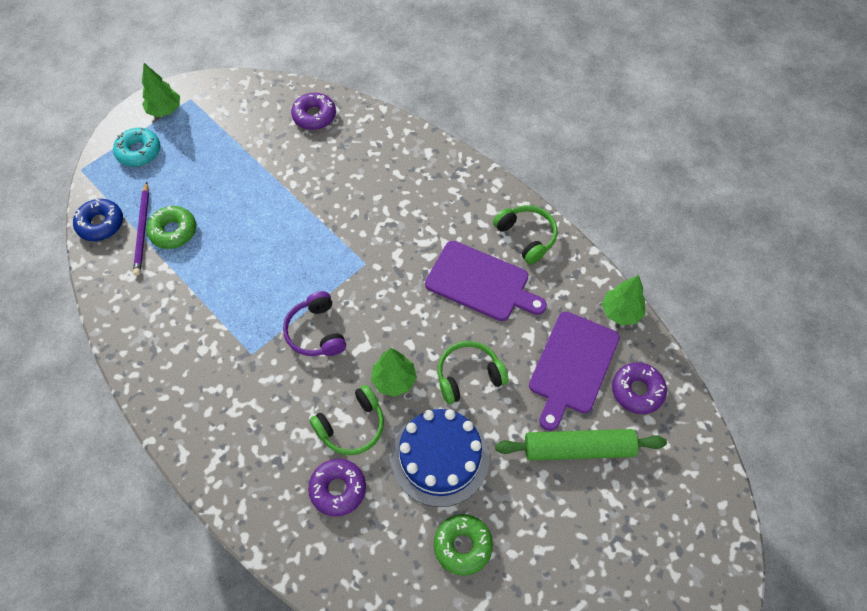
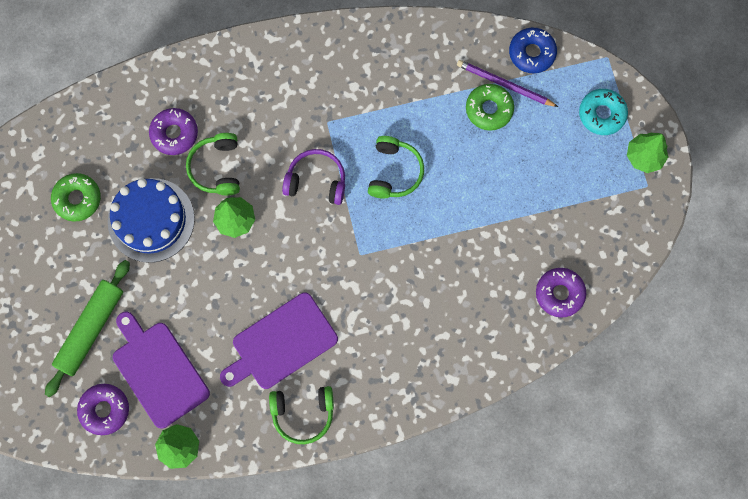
camera: 120 degrees right, 15 degrees up
green headphones [438,341,508,404] -> green headphones moved to [368,136,424,199]

